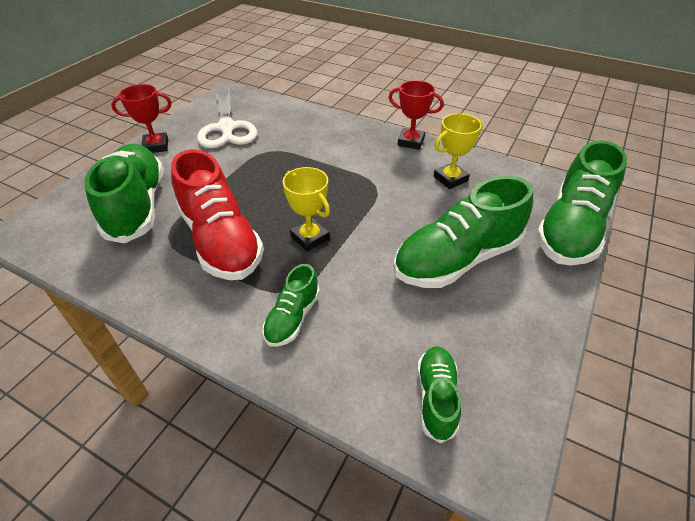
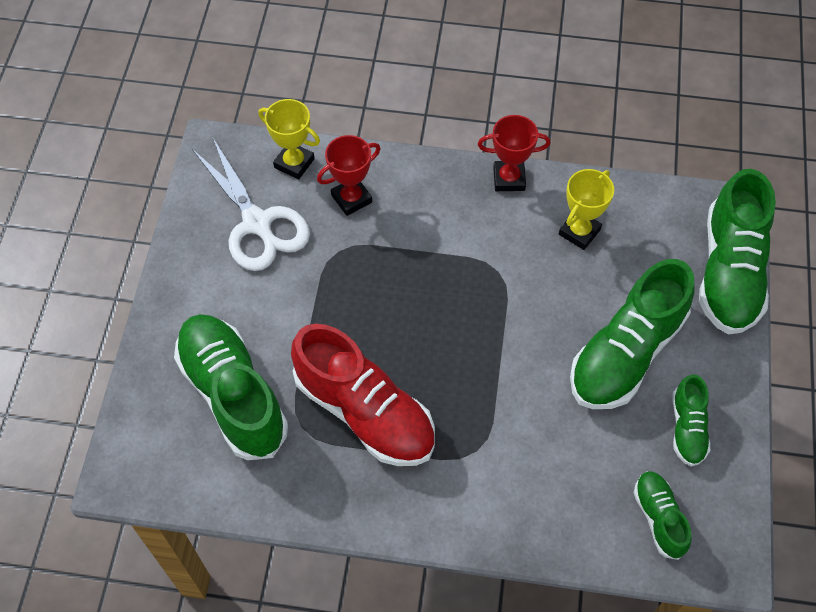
camera: 20 degrees left, 15 degrees up
red trophy [111,84,171,153] -> red trophy moved to [317,135,381,216]
green shoe [262,264,320,347] -> green shoe moved to [673,374,710,467]
yellow trophy [283,167,330,252] -> yellow trophy moved to [258,99,320,179]

